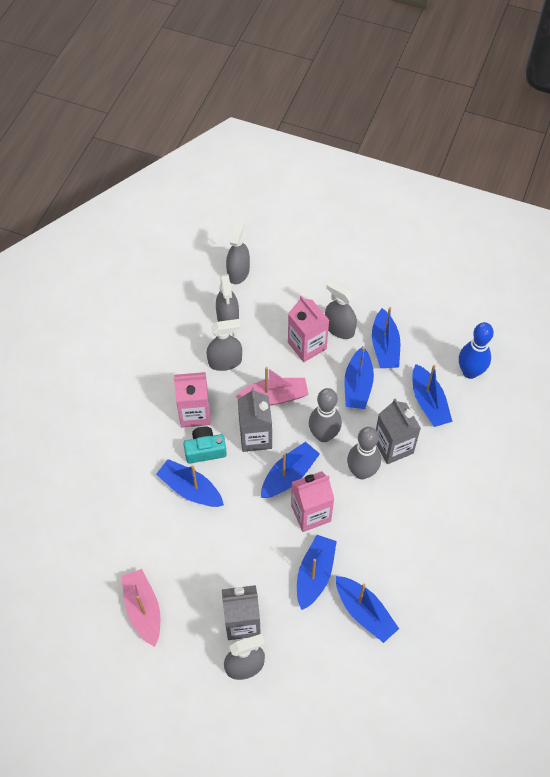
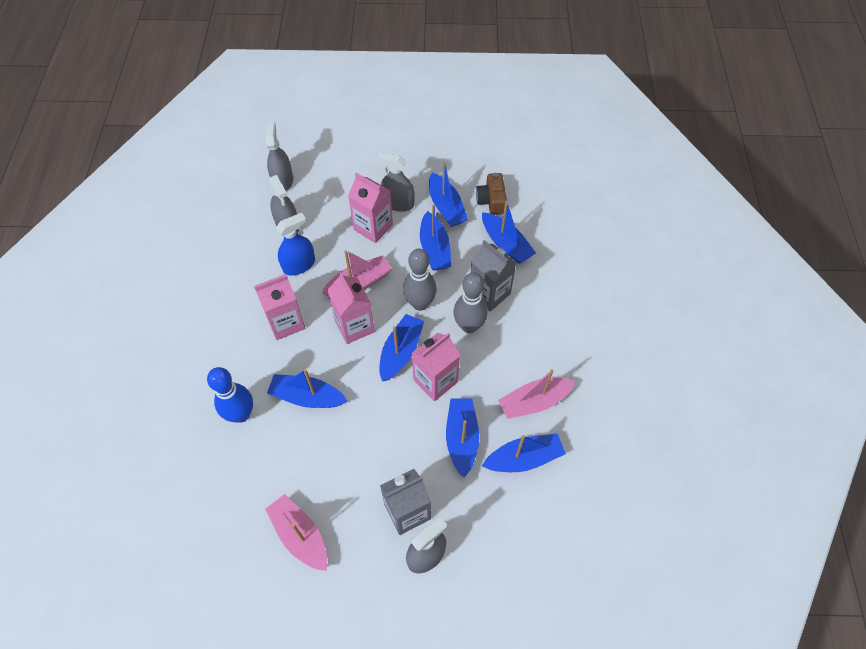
camera: 20 degrees left, 0 degrees up
turquoise camera [183,426,227,464] -> none
grey spray bottle [207,319,242,371] -> blue spray bottle [276,213,315,276]
grey carton [238,388,272,452] -> pink carton [327,272,375,344]
blue boat [336,576,399,643] -> blue boat turned 45 degrees counterclockwise [482,433,566,472]
blue bowling pin [459,322,494,379] -> blue bowling pin moved to [207,367,253,423]
none -> brown camera [476,173,507,215]
none -> pink boat [498,369,576,419]

